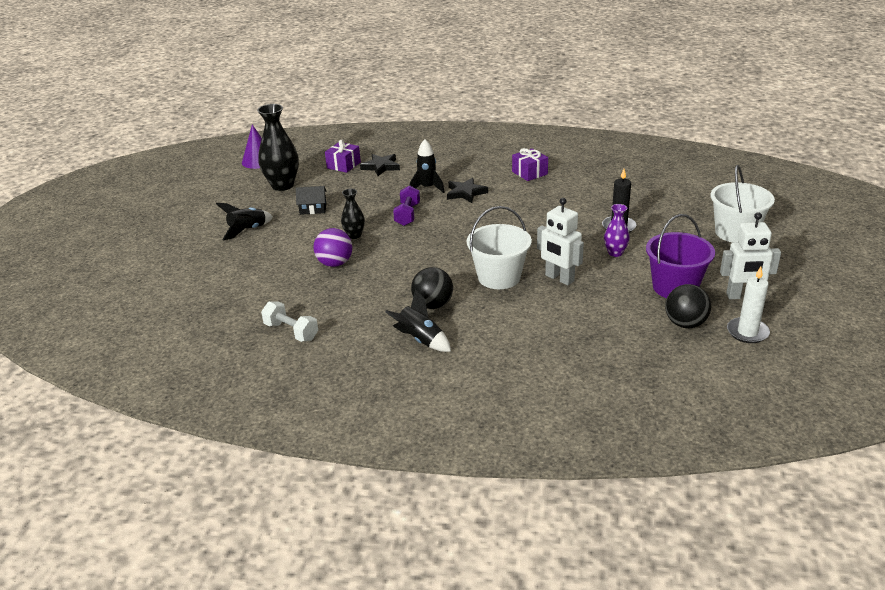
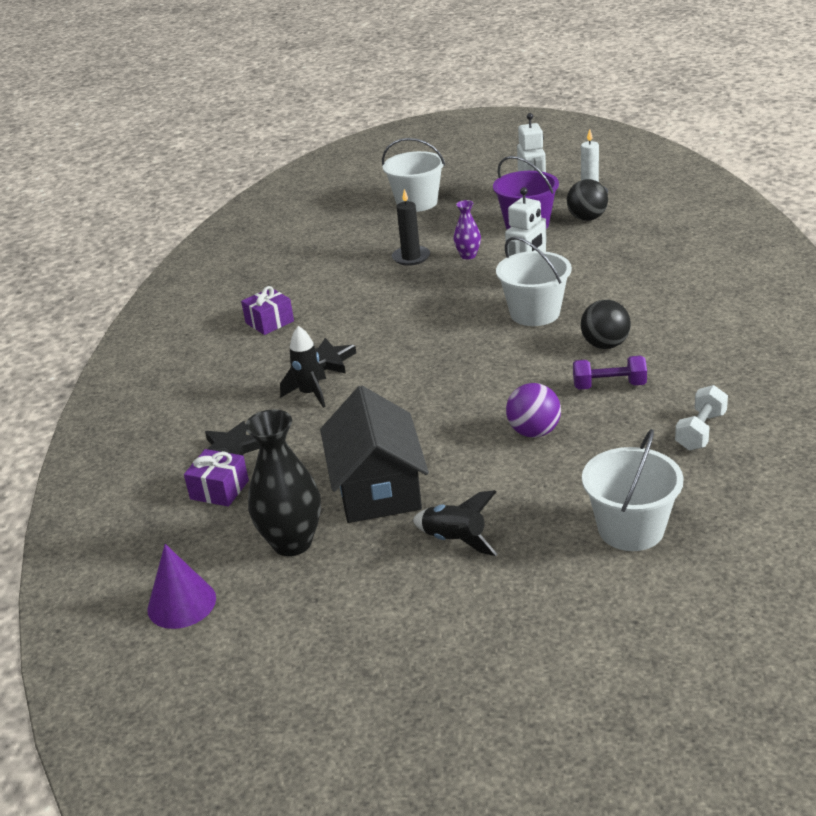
camera: 95 degrees left, 0 degrees up
black house [296,186,327,215] -> black house [320,386,429,523], size x2.23
black vase [341,189,365,239] -> none
black rocket [386,289,451,352] -> none
purple dumbbell [393,185,420,226] -> purple dumbbell moved to [573,356,647,390]
none -> white bucket [582,429,684,551]

